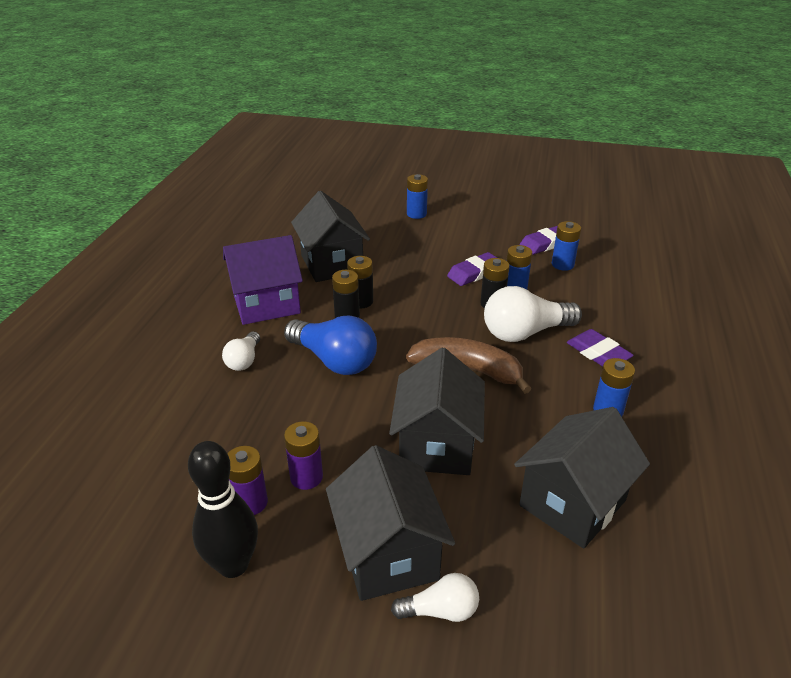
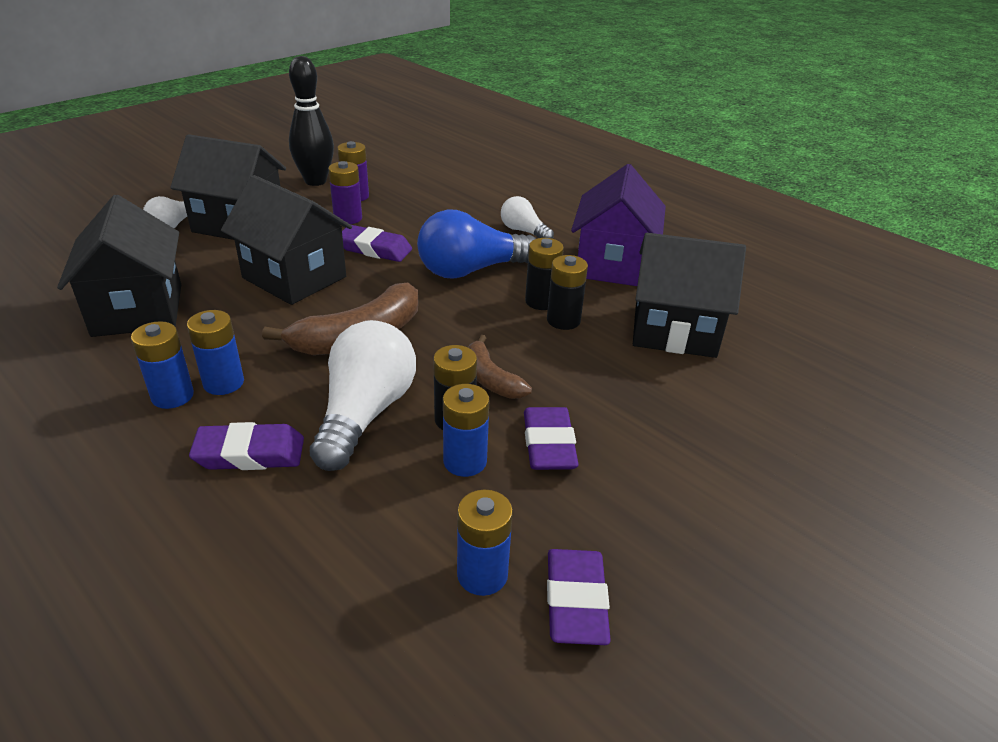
camera: 120 degrees right, 0 degrees up
blue battery [407,174,428,219] -> blue battery moved to [187,310,244,395]
none -> purple eraser [342,225,412,262]
none -> brown banana [468,335,532,399]

